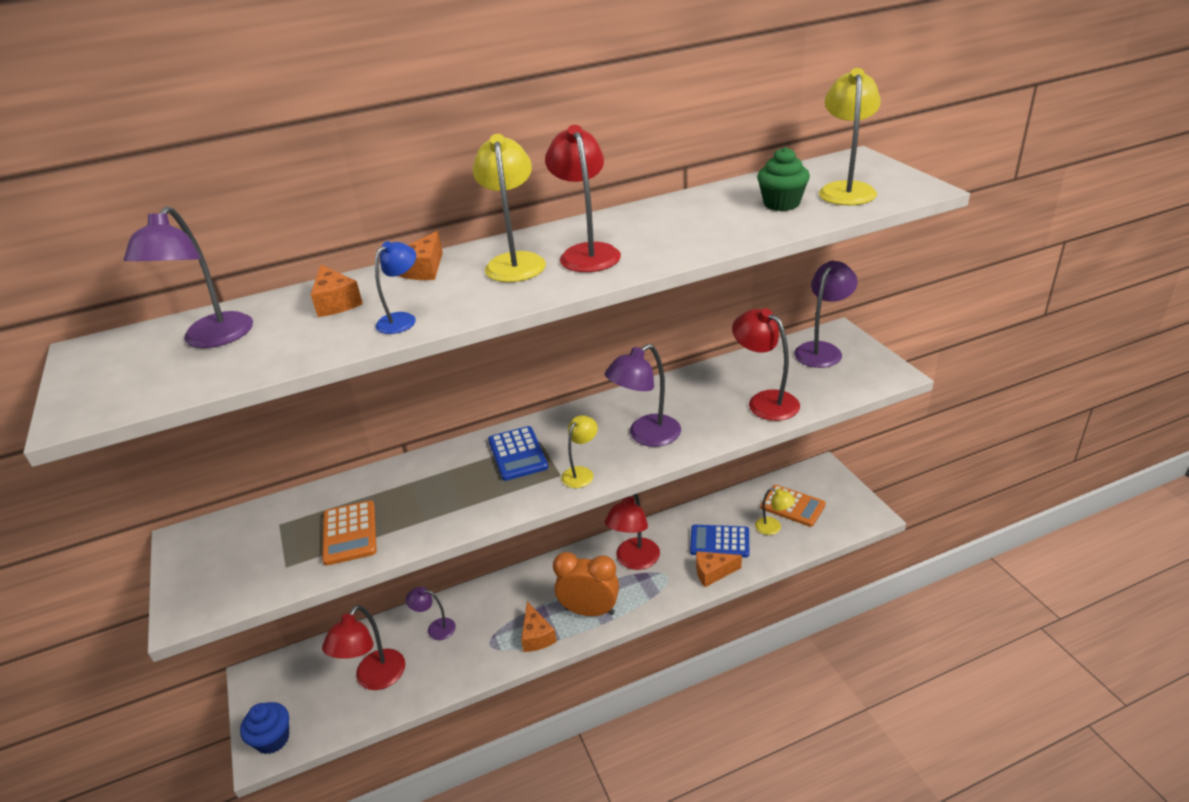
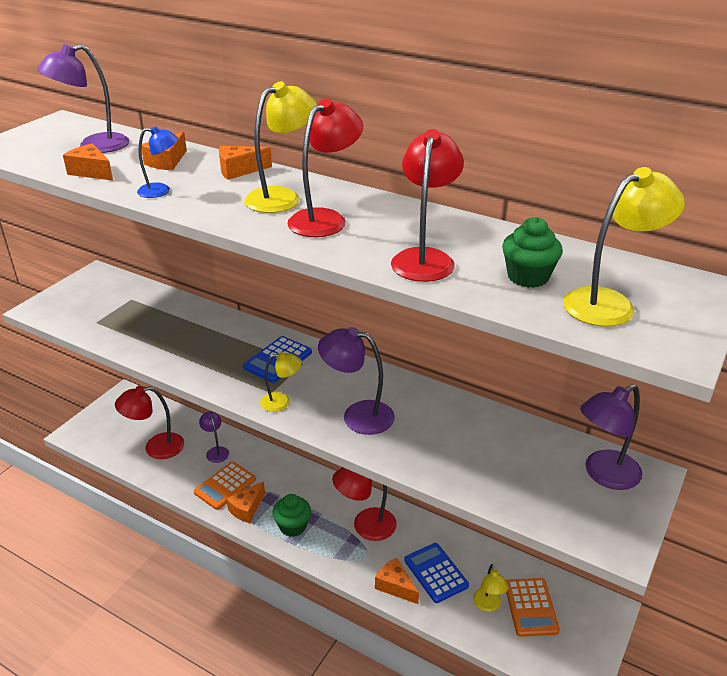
camera: 50 degrees right, 0 degrees up
blue cupcake [240,702,289,754] -> none
orange calculator [322,500,377,566] -> orange calculator moved to [194,462,256,510]
orange clock [553,552,619,616] -> green cupcake [272,494,311,537]
red lamp [732,308,800,421] -> red lamp moved to [391,129,464,282]
purple lamp [794,261,858,368] -> purple lamp turned 150 degrees clockwise [580,384,642,490]
none -> orange cheese [63,143,113,181]

